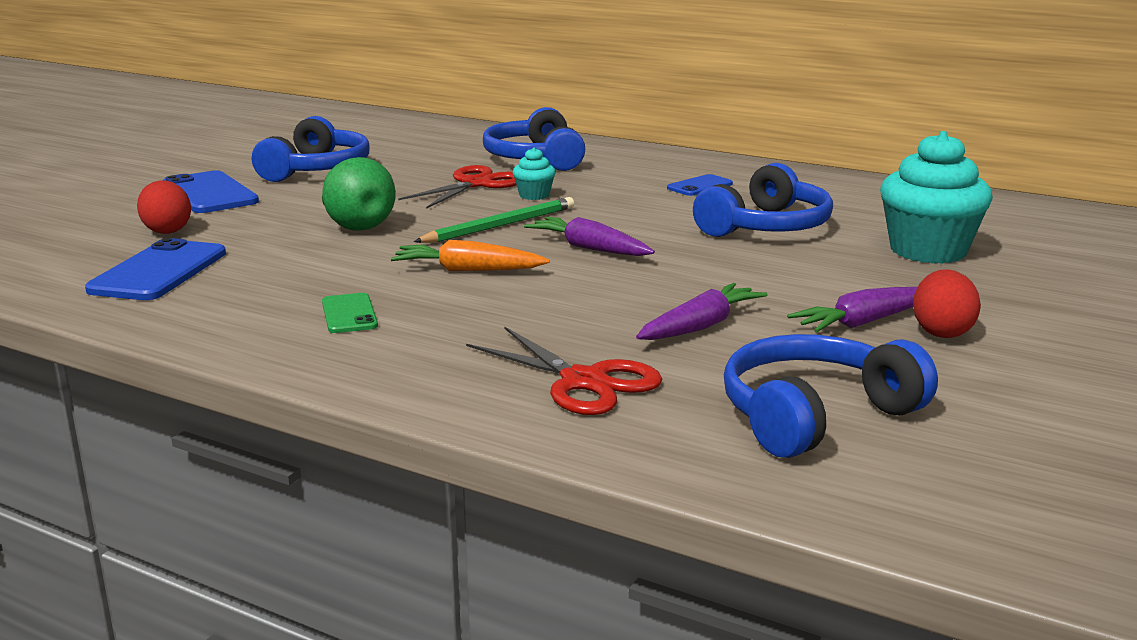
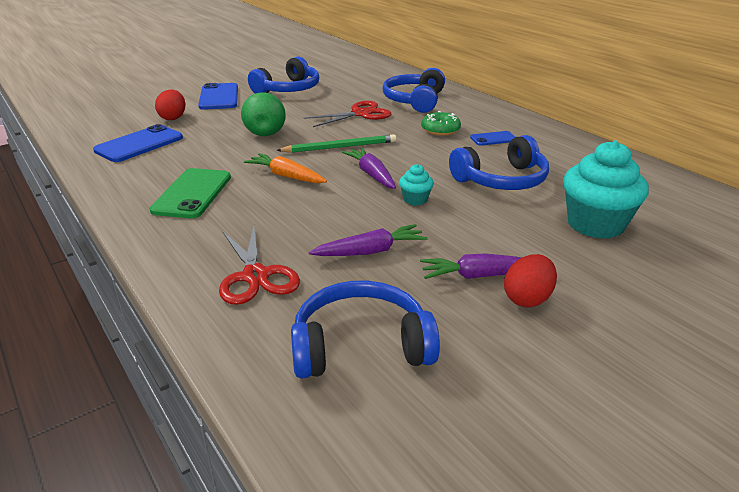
camera: 25 degrees right, 10 degrees up
green phone [322,293,378,333] -> green phone [150,168,231,218], size x1.79
turquoise cupcake [513,147,556,200] -> turquoise cupcake moved to [399,164,434,206]
none -> green donut [421,111,461,136]

